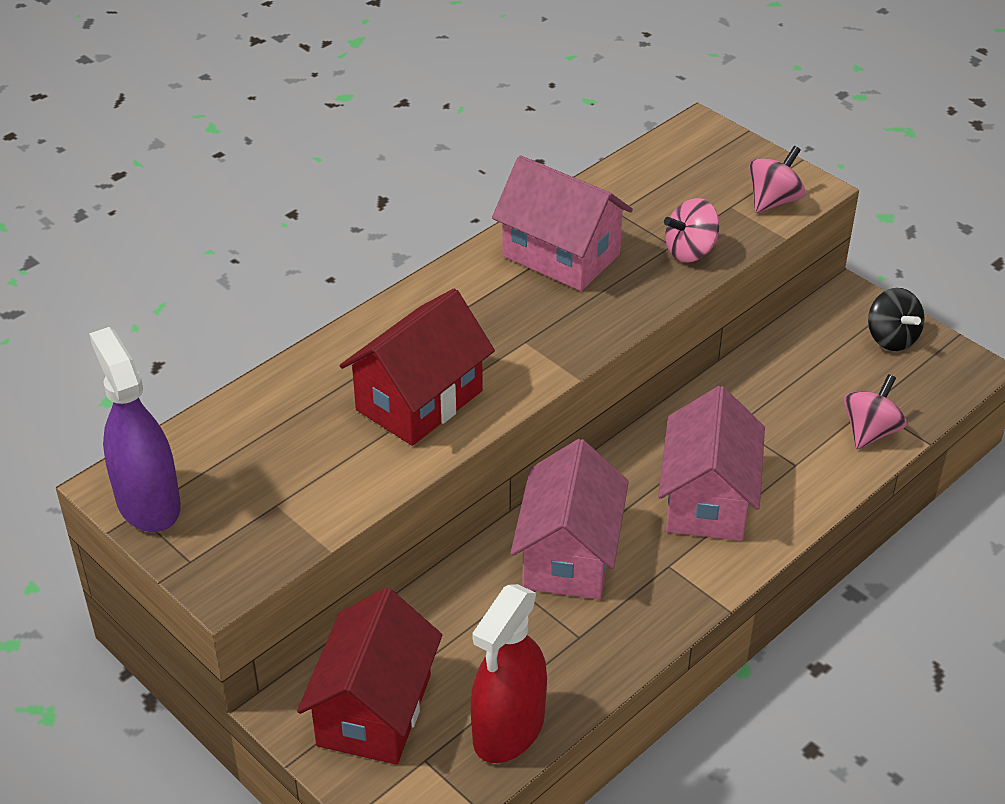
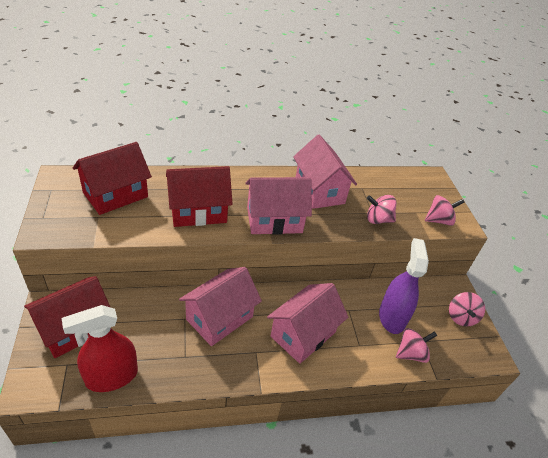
camera: 30 degrees right, 0 degrees up
purple spray bottle [89,327,181,532] -> purple spray bottle moved to [379,238,429,334]
black spinning top [868,288,925,351] -> pink spinning top [449,292,485,327]
none -> red house [73,142,152,215]
none -> pink house [246,177,312,235]

